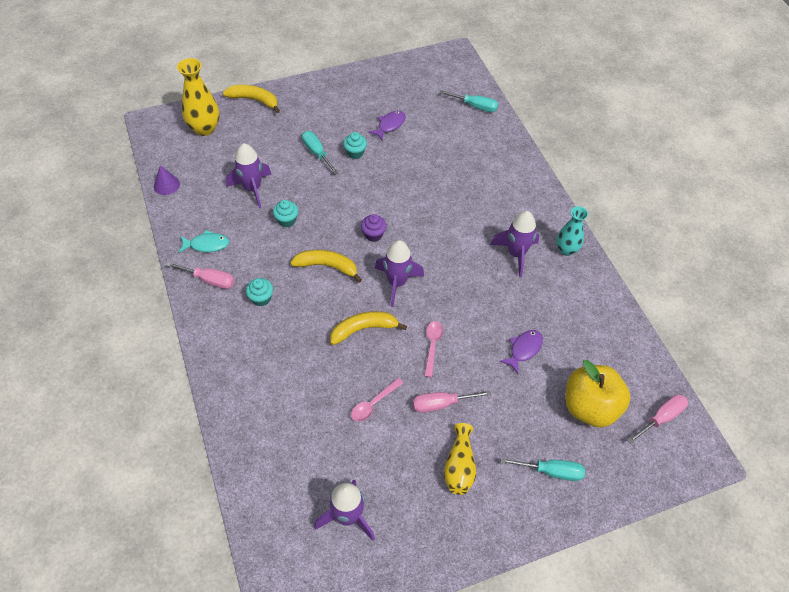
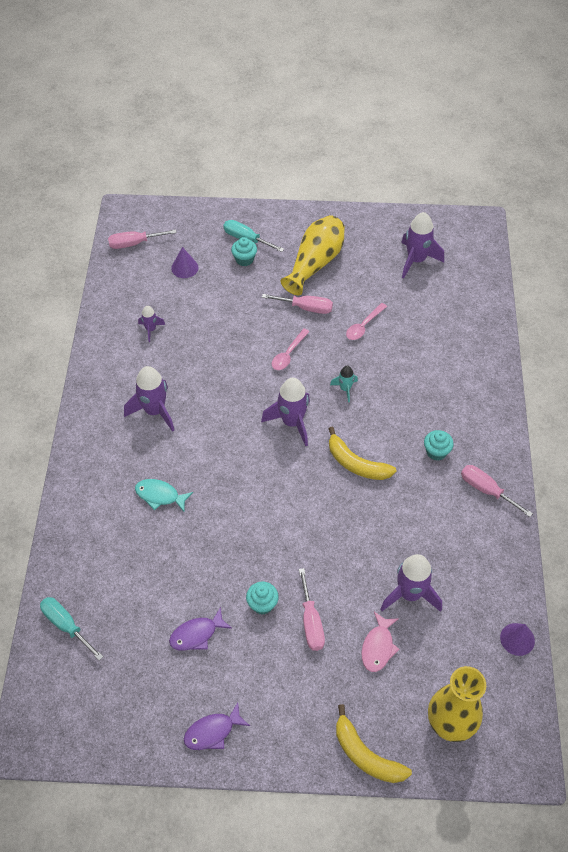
camera: 155 degrees left, 0 degrees up
turquoise fish [178,230,229,253] -> turquoise fish moved to [135,479,193,512]
turquoise cupcake [273,200,298,227] -> turquoise cupcake moved to [231,237,257,266]
turquoise screwdriver [302,131,339,175] -> pink screwdriver [299,568,325,651]
yellow banana [330,311,407,345] -> turquoise rocket [330,366,358,402]
pink spoon [351,378,403,422] -> pink spoon turned 150 degrees clockwise [346,303,387,340]
purple cupcake [361,214,387,242] -> none
yellow vase [444,423,476,495] -> yellow vase [281,215,345,295], size x1.50
purple fish [499,330,543,374] -> purple fish moved to [184,703,250,750]
turquoise vase [556,206,588,256] -> none
yellow apple [565,360,631,427] -> purple cone [171,247,199,278]
none -> purple rocket [138,306,165,342]
none -> pink fish [362,612,399,672]

